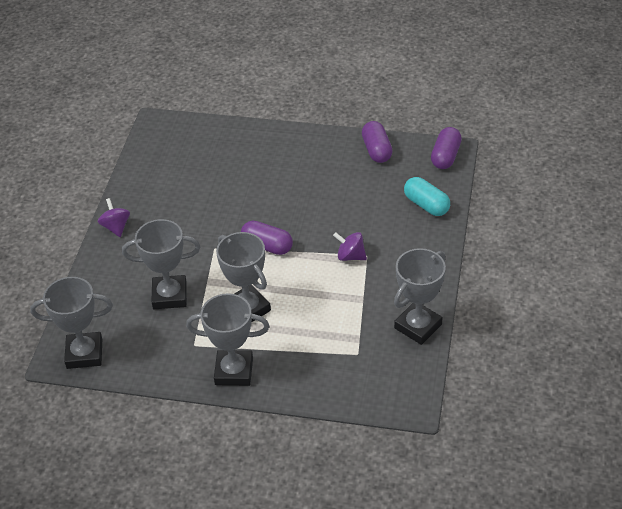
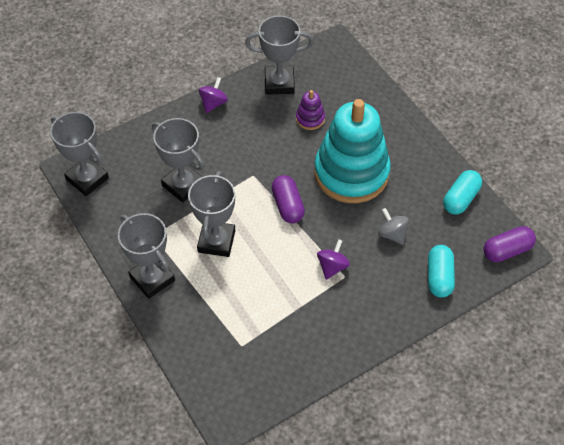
camera: 45 degrees right, 10 degrees up
purple spinning top [333,232,367,261] -> purple spinning top turned 45 degrees clockwise [317,239,350,280]
purple capsule [362,121,393,163] -> turquoise capsule [443,170,482,214]
grey trophy [394,248,446,345] -> grey trophy moved to [245,15,314,94]
none -> purple stacking toy [296,90,325,130]
none -> turquoise stacking toy [314,99,391,203]
none -> grey spinning top [378,208,409,245]

